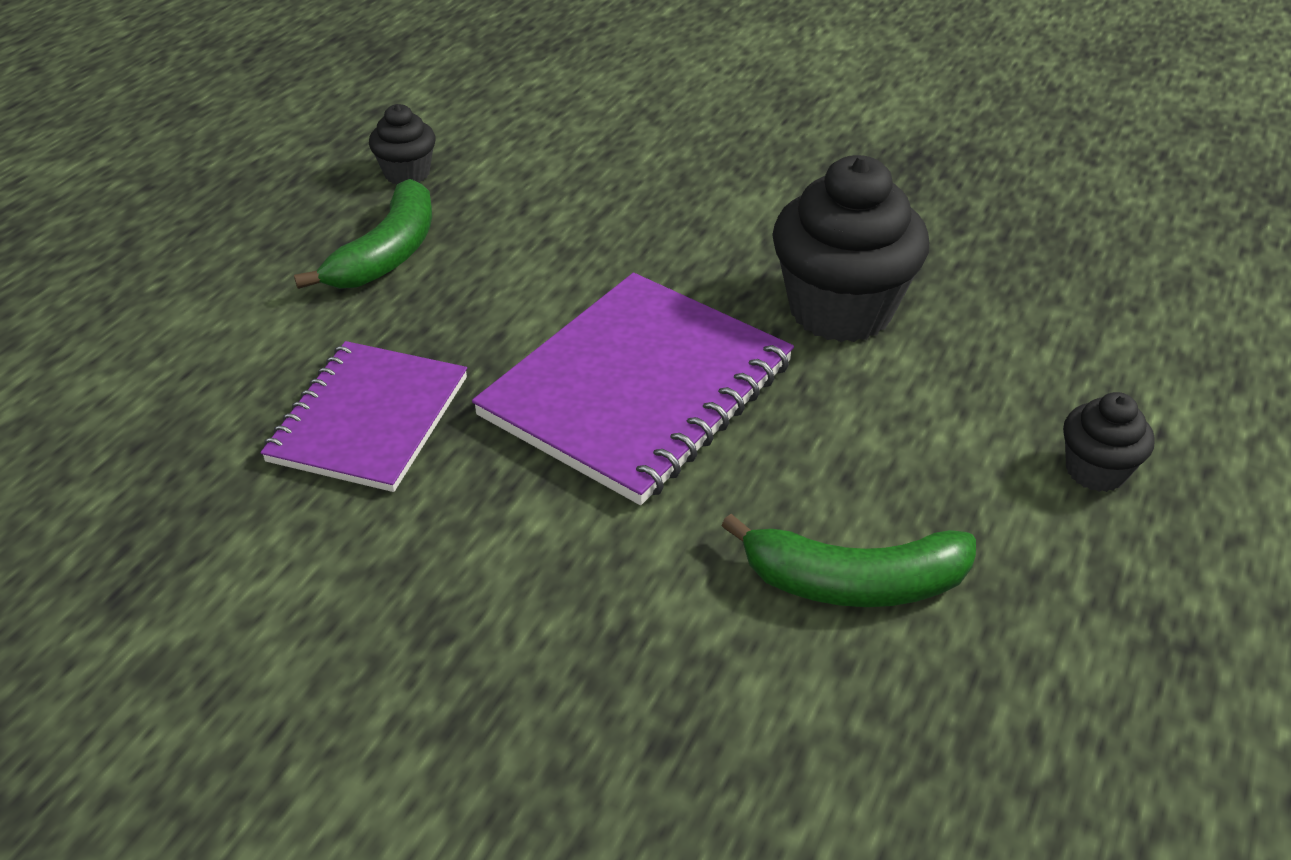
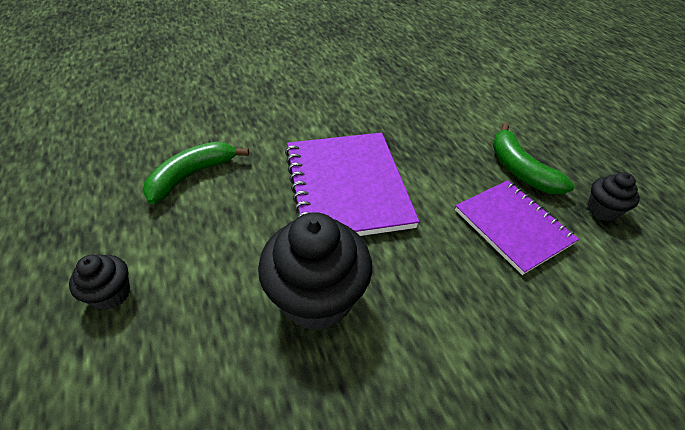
camera: 130 degrees right, 5 degrees up
purple notebook [261,341,467,492] -> purple notebook moved to [455,180,579,275]

